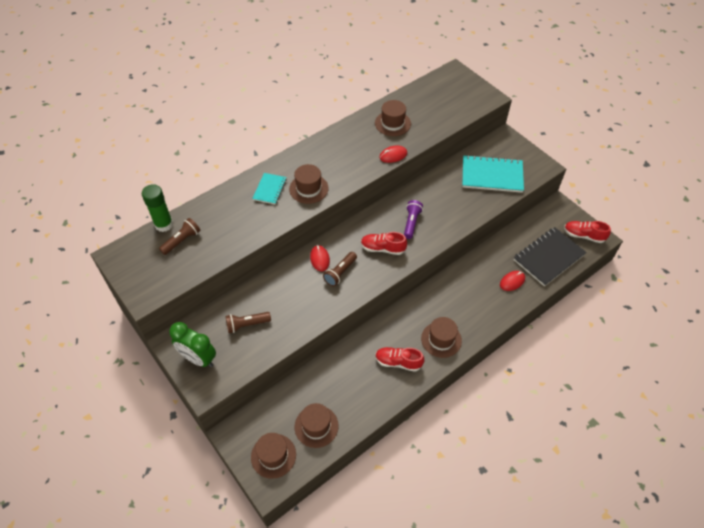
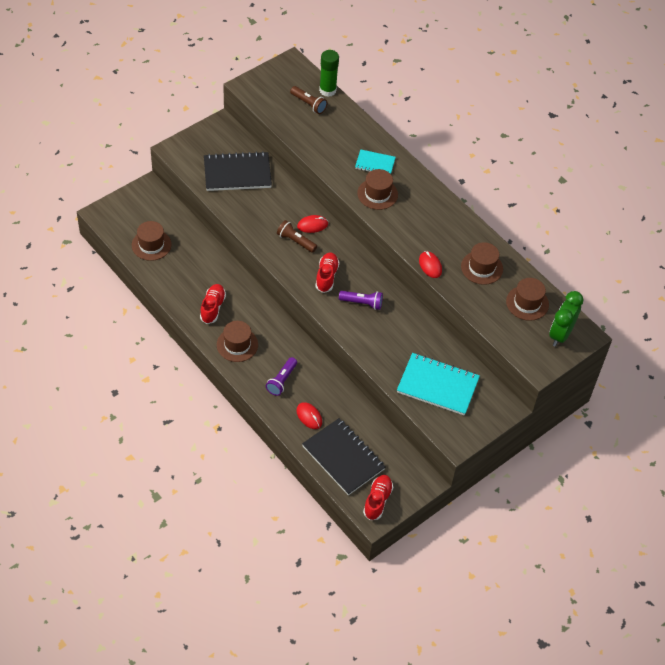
camera: 85 degrees right, 0 degrees up
green clock [169,322,216,367] -> green clock moved to [549,291,584,347]
brown flashlight [226,312,271,333] -> black notebook [204,151,272,191]
brown hat [251,433,296,479] -> brown hat moved to [506,278,549,321]
turquoise notebook [462,155,524,193] -> turquoise notebook turned 75 degrees counterclockwise [397,353,480,416]
none -> purple flashlight [266,357,297,396]

